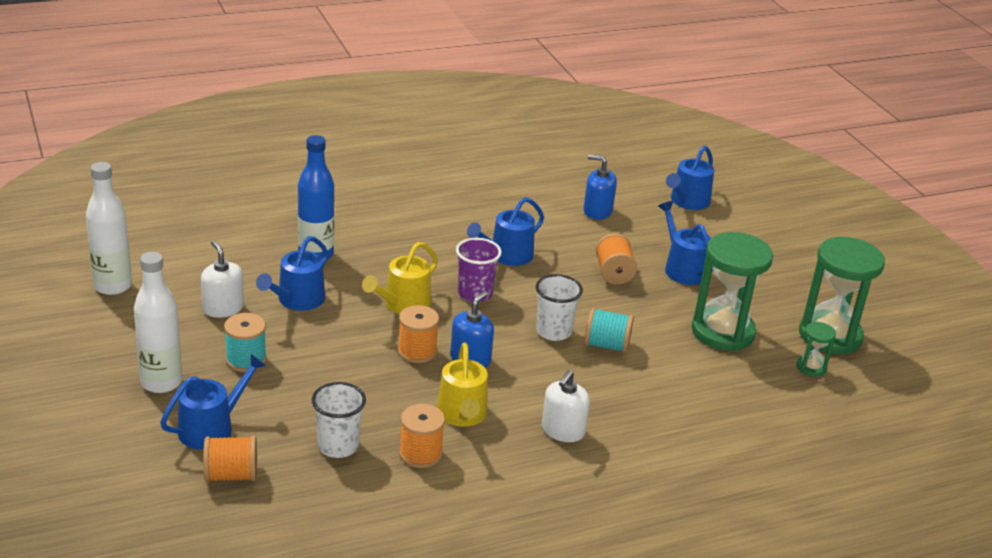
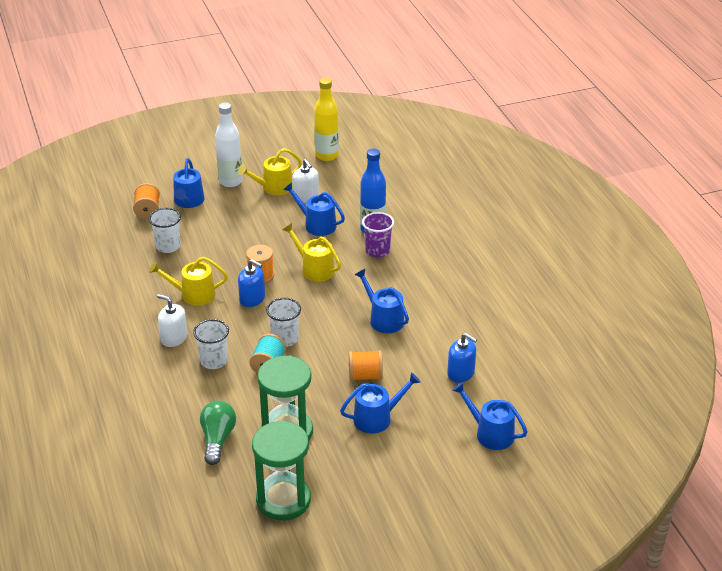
camera: 95 degrees right, 5 degrees up
white bottle [86,162,132,295] -> yellow bottle [314,78,339,161]
blue watering can [160,354,267,450] -> blue watering can turned 45 degrees clockwise [173,158,205,208]
white soap dispenser [201,241,244,318] -> white soap dispenser turned 90 degrees clockwise [292,159,319,203]
turquoise spool [224,313,267,372] -> none
orange spool [399,404,445,468] -> none
purple cup [456,238,502,302] -> purple cup moved to [362,212,394,258]
blue soap dispenser [584,155,617,220] -> blue soap dispenser turned 105 degrees clockwise [447,333,477,383]
green hourglass [797,322,836,377] -> none
none -> white cup [193,319,229,369]
none -> green light bulb [200,401,236,465]
none -> yellow watering can [238,148,302,195]

